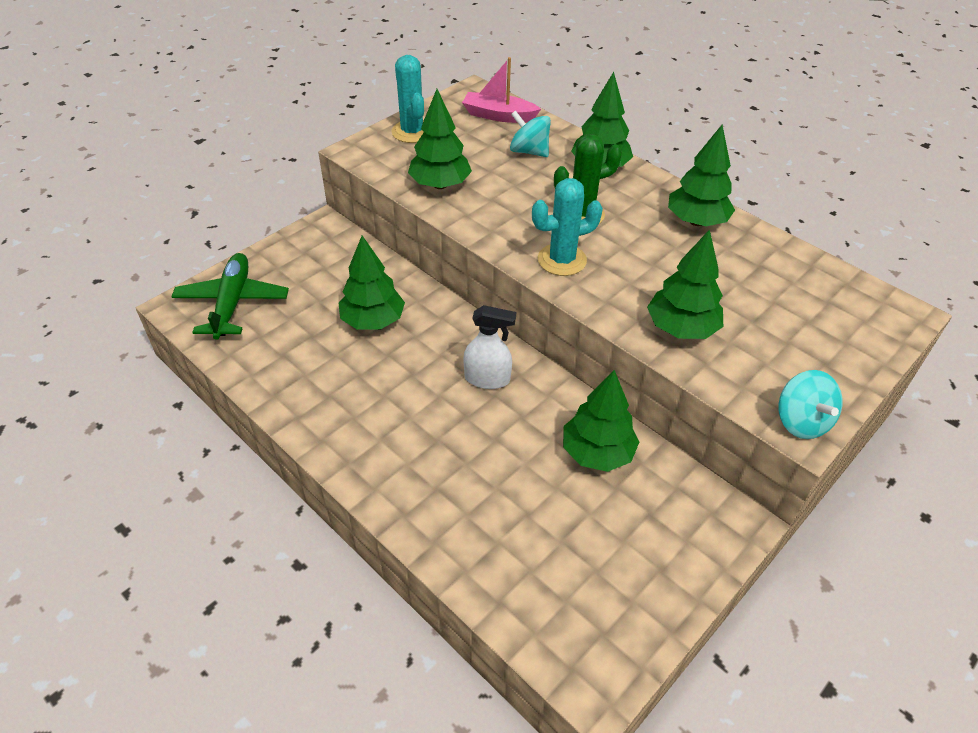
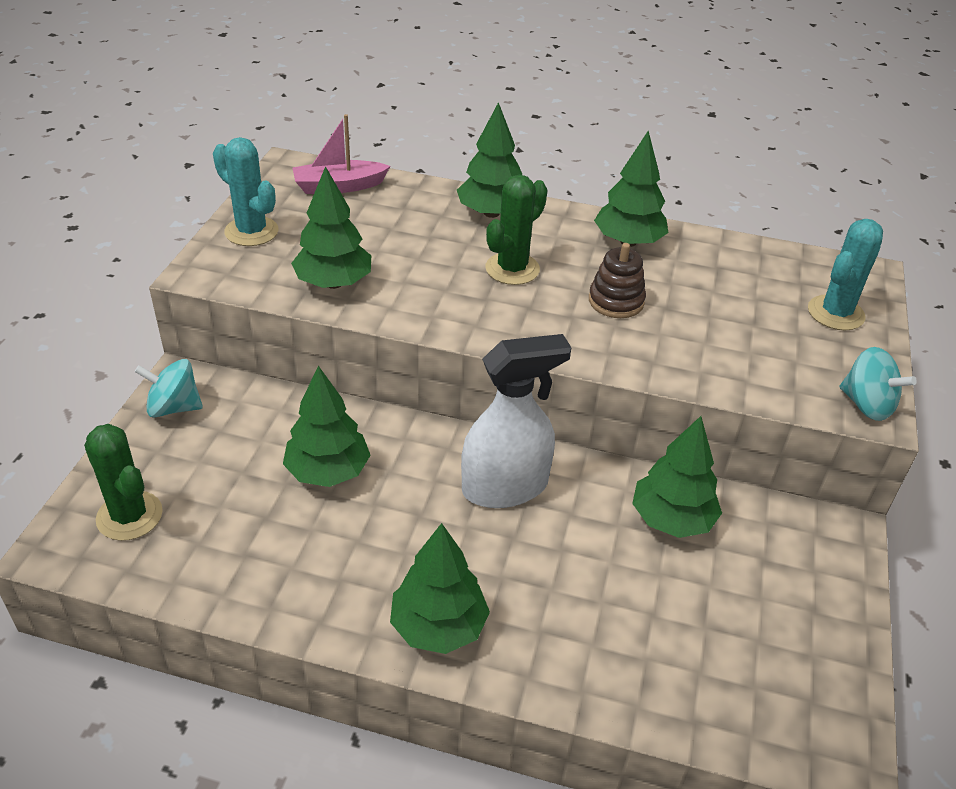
camera: 30 degrees left, 5 degrees down
green plane [171,253,289,340] -> green cactus [84,424,163,541]
white spray bottle [464,305,516,389] -> white spray bottle [461,334,572,508], size x1.59
turquoise spinning top [510,110,551,157] -> turquoise spinning top moved to [135,359,203,418]
turquoise cactus [532,178,603,276] -> turquoise cactus moved to [808,219,883,330]
green tree [647,229,723,339] -> green tree moved to [390,523,490,654]
none -> brown stacking toy [589,243,646,318]

